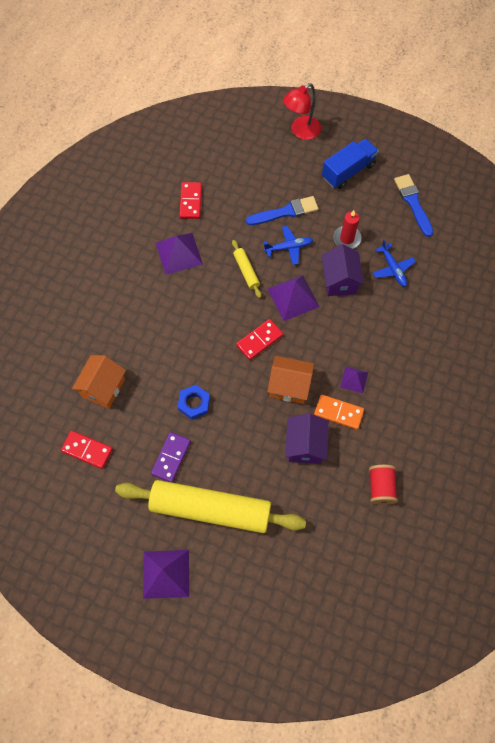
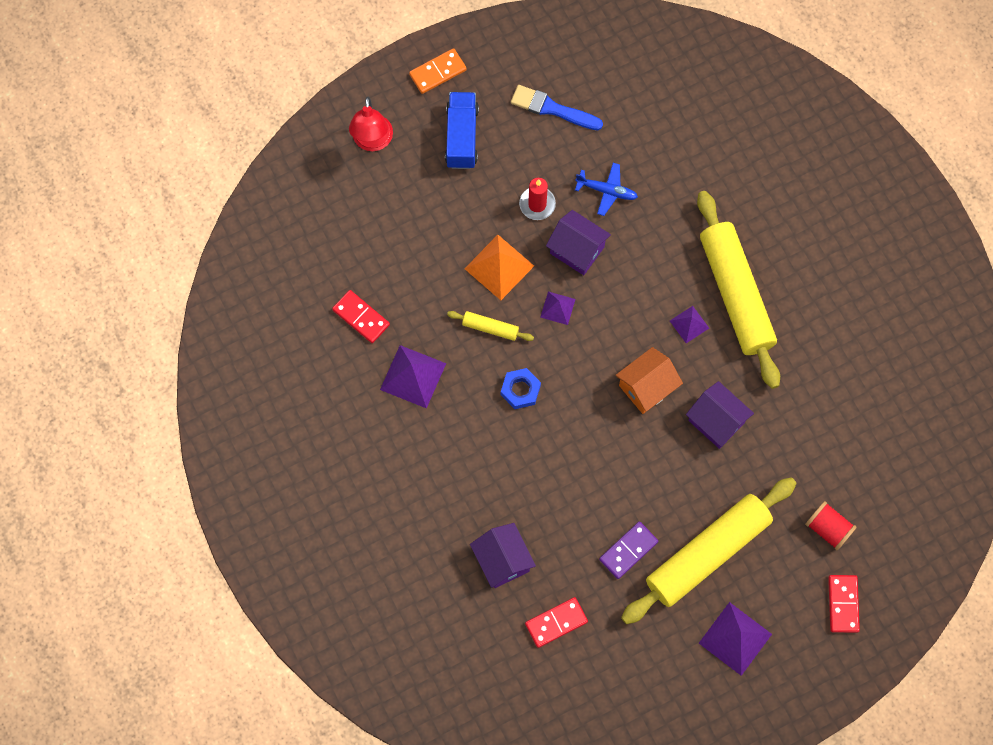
camera: 50 degrees left, 5 degrees up
orange house [72,355,126,409] -> purple house [470,523,536,588]
purple domino [151,432,191,482] -> purple domino turned 75 degrees clockwise [599,522,658,579]
blue nut [178,385,210,420] -> blue nut moved to [501,368,541,409]
red domino [236,319,283,360] -> red domino moved to [828,575,860,633]
blue brush [246,196,319,225] -> none
blue plane [264,226,313,265] -> orange pyramid [464,235,534,300]
purple pyramid [268,275,320,321] -> purple pyramid [540,292,576,325], size x0.57
orange domino [314,394,364,430] -> orange domino moved to [409,48,467,94]
red spool [369,464,398,505] -> red spool moved to [805,501,857,550]
none -> yellow rolling pin [697,191,780,389]

